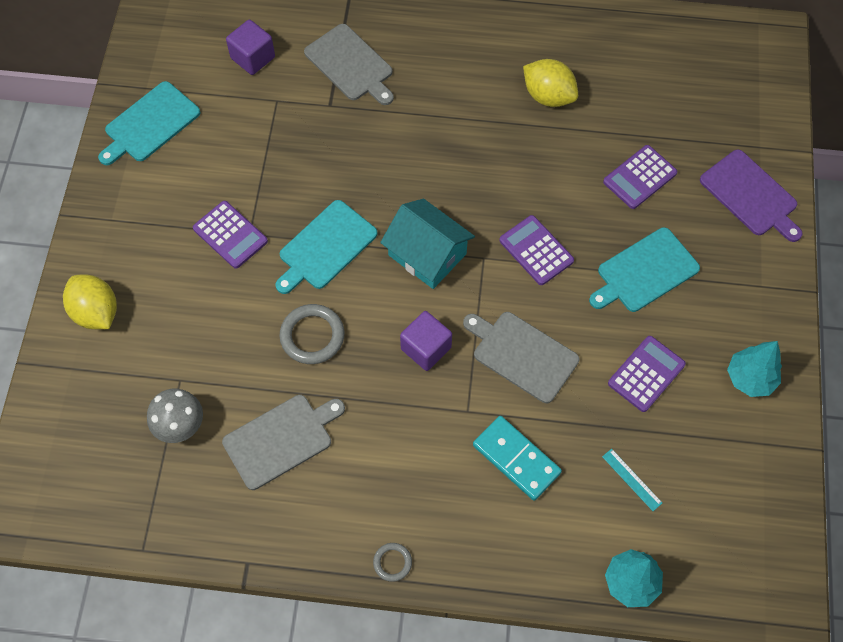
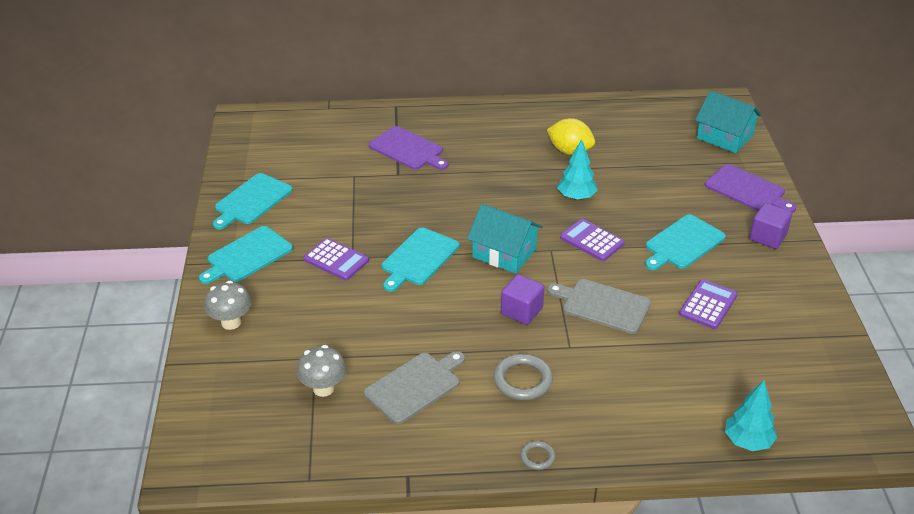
camera: 10 degrees left, 25 degrees down
yellow lemon [63,274,117,329] -> grey mushroom [204,281,251,330]
purple cube [226,20,275,75] -> purple cube moved to [749,203,792,249]
grey ring [280,304,345,364] -> grey ring moved to [493,354,553,400]
grey cutting board [304,24,394,105] -> purple cutting board [369,126,448,170]
turquoise domino [473,416,562,500] -> none
turquoise ruler [602,449,662,511] -> none
purple calculator [603,145,677,209] -> none
turquoise tree [727,341,782,397] -> turquoise tree moved to [557,139,598,200]
none -> turquoise cutting board [199,226,293,284]
none -> turquoise house [695,90,762,153]

